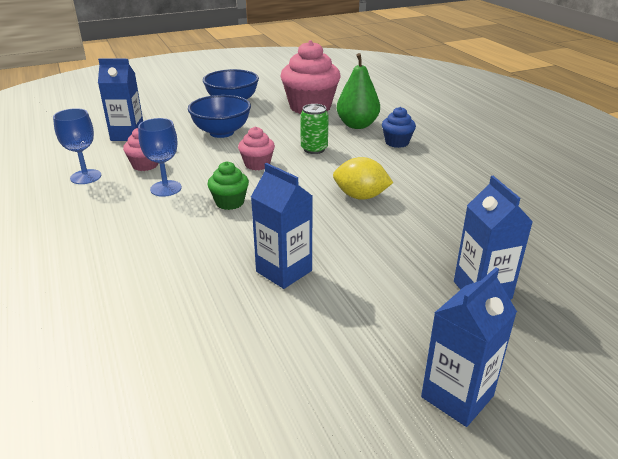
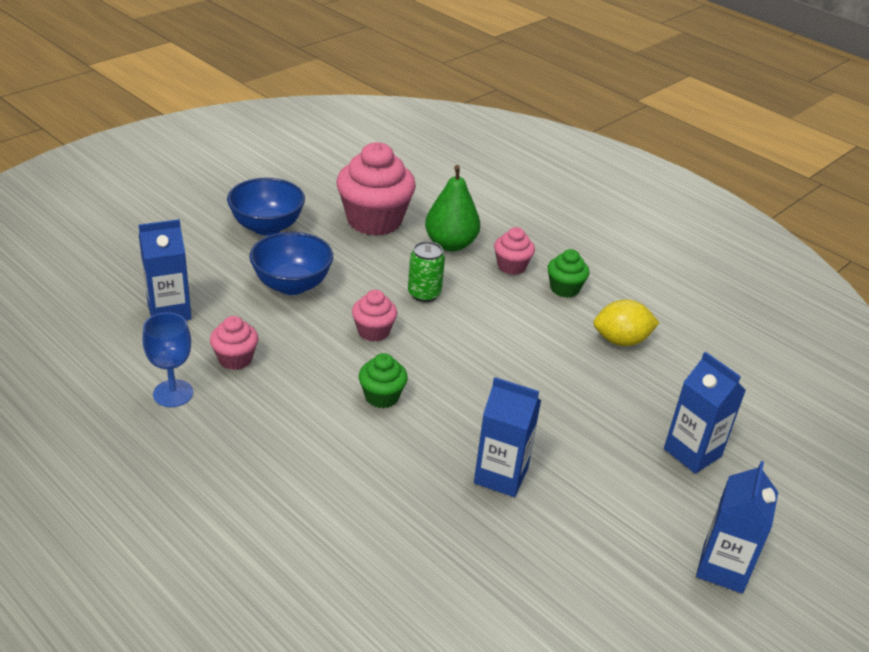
camera: 25 degrees left, 5 degrees up
blue goblet [138,118,182,197] -> none
yellow lemon [333,157,393,200] -> yellow lemon moved to [594,299,659,346]
blue cupcake [382,107,416,148] -> pink cupcake [494,227,535,275]
none -> green cupcake [547,249,589,298]

